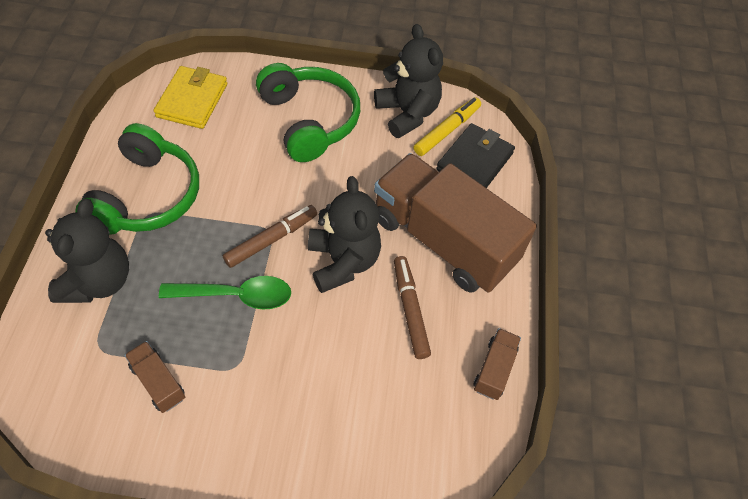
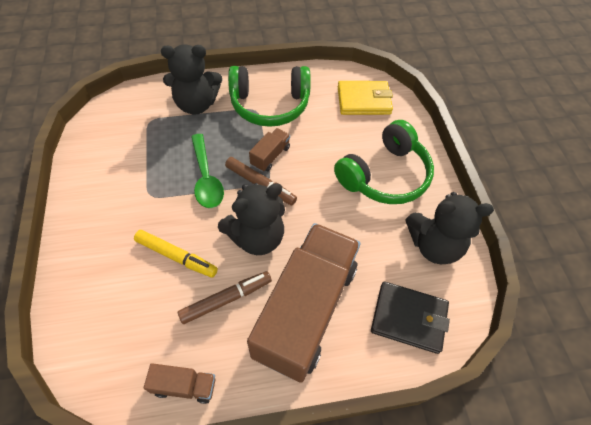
camera: 75 degrees right, 0 degrees up
brown truck [124,341,185,413] -> brown truck moved to [249,128,290,172]
black teddy bear [374,24,443,138] -> black teddy bear turned 45 degrees clockwise [405,192,494,264]
yellow marker [414,97,481,156] -> yellow marker moved to [134,230,218,278]

